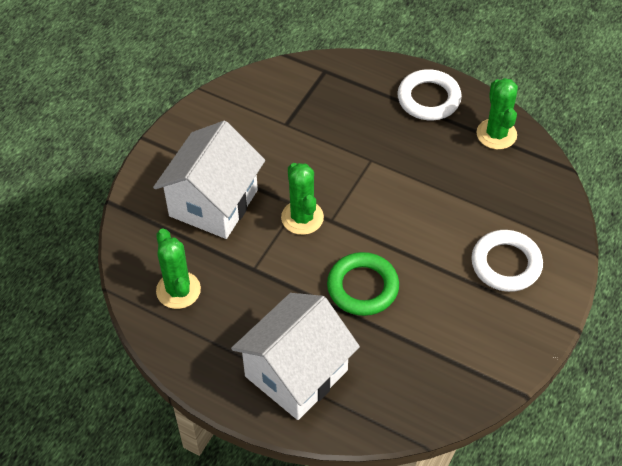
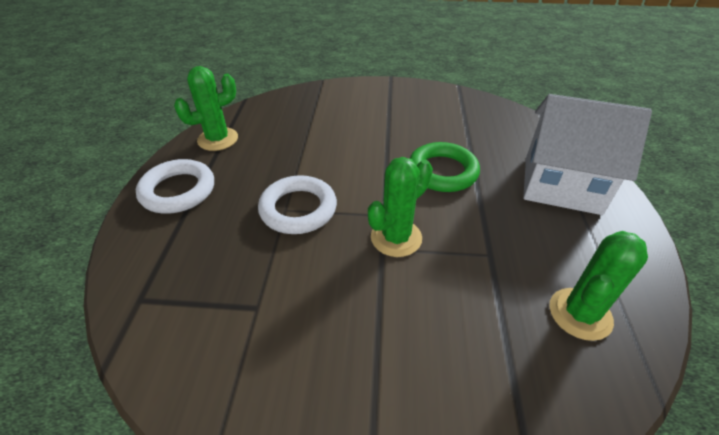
camera: 115 degrees left, 10 degrees down
white house [153,121,265,239] -> none
white ring [471,230,543,292] -> white ring moved to [258,175,337,234]

